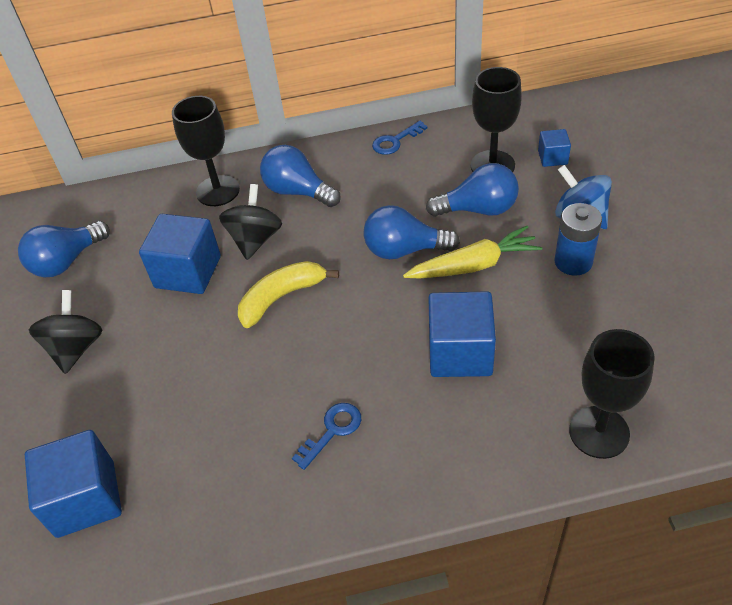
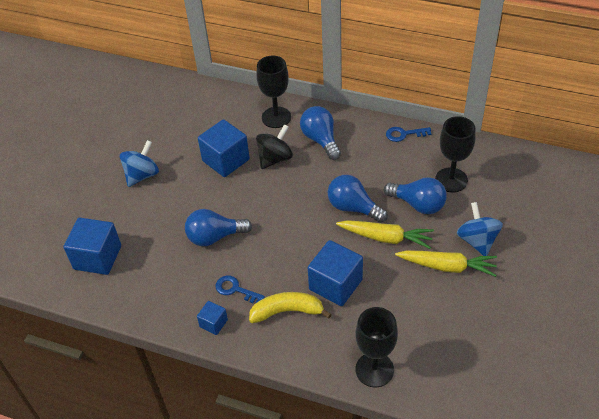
camera: 30 degrees right, 0 degrees up
blue light bulb [18,221,110,277] -> blue light bulb moved to [185,209,252,246]
black spinning top [29,290,102,374] -> blue spinning top [120,140,159,187]
yellow banana [238,261,339,328] -> yellow banana moved to [249,292,332,323]
blue key [292,403,361,470] -> blue key turned 135 degrees counterclockwise [216,275,265,303]
blue cube [538,129,571,167] -> blue cube moved to [197,301,228,335]
blue battery [554,203,602,276] -> yellow carrot [395,250,497,277]

